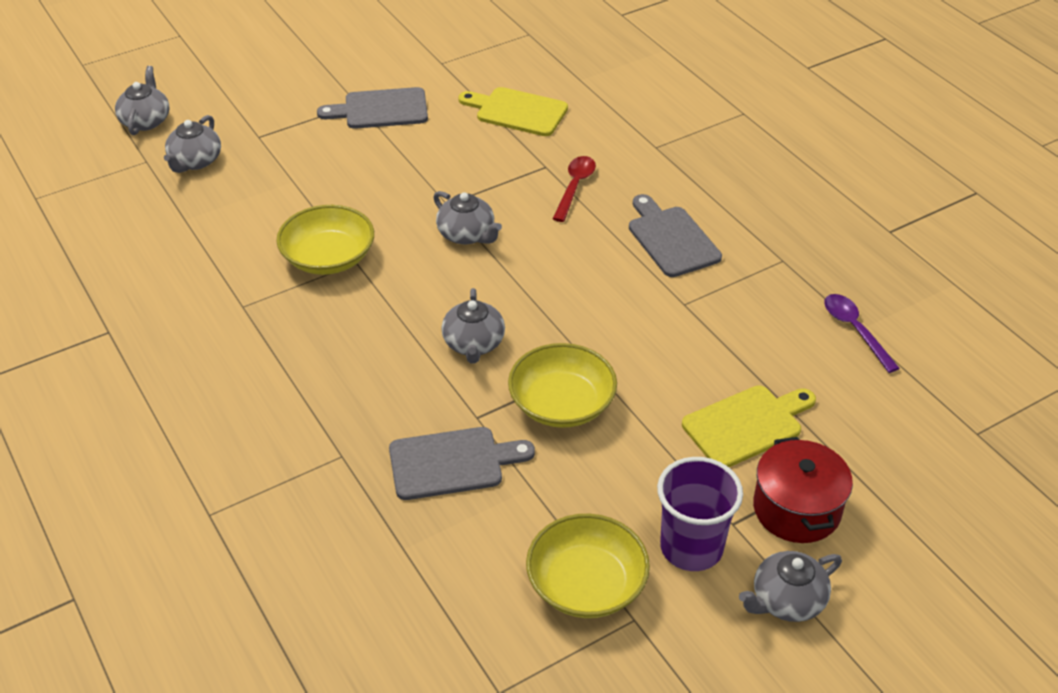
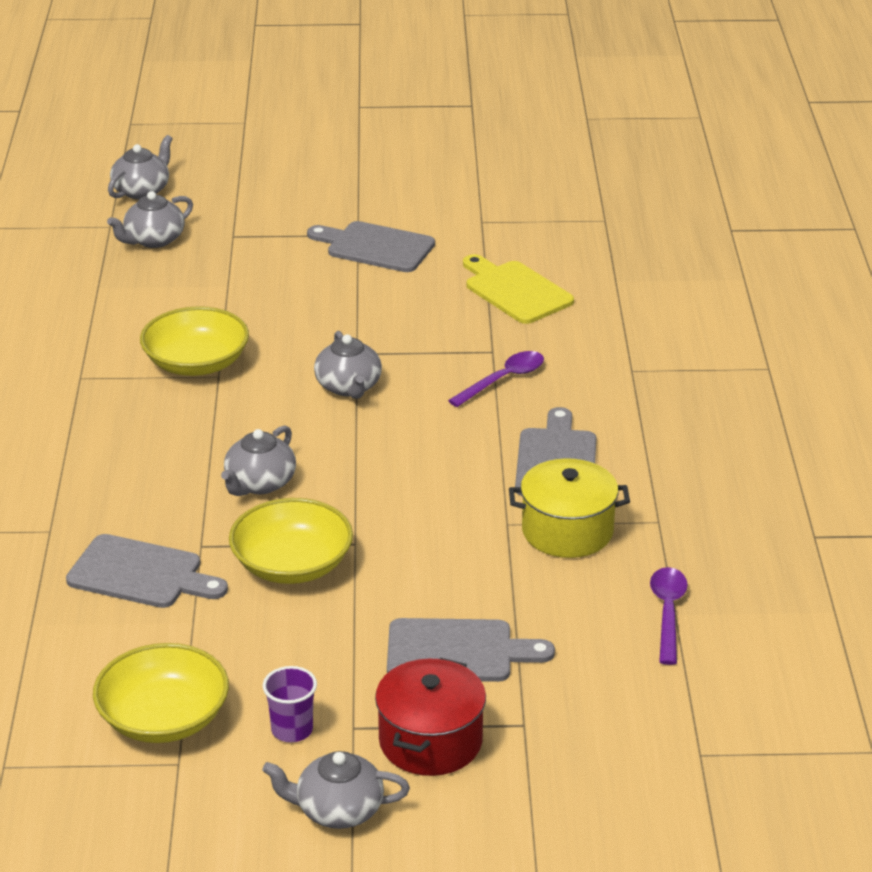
camera: 30 degrees right, 10 degrees down
red spoon [553,156,596,222] -> purple spoon [448,351,544,407]
purple cup [657,457,743,571] -> purple cup [263,666,317,742], size x0.58
yellow cutting board [682,386,816,467] -> grey cutting board [387,618,555,682]
none -> yellow pot [509,458,630,558]

